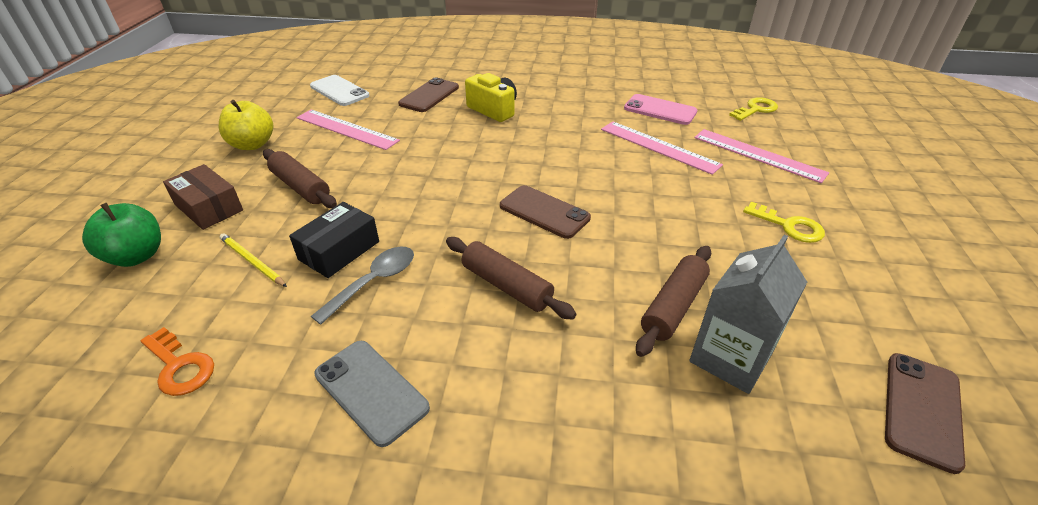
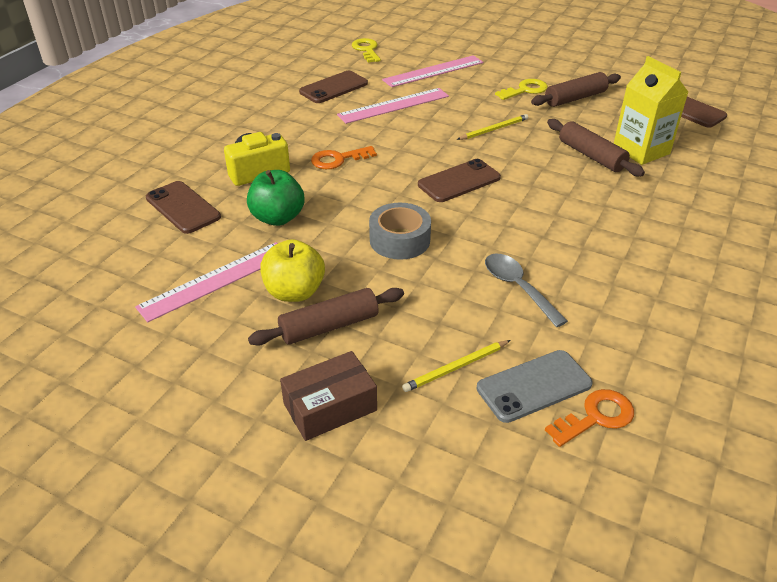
camera: 70 degrees left, 0 degrees up
green apple [82,203,161,267] -> green apple moved to [247,170,305,226]
yellow apple [219,100,273,150] -> yellow apple moved to [260,239,325,302]
black box [289,202,379,278] -> none
white phone [310,75,369,106] -> none
grey phone [314,341,430,447] -> grey phone moved to [477,350,593,423]
brown rolling pin [446,237,576,320] -> brown rolling pin moved to [531,72,621,107]
pink phone [624,94,697,125] -> brown phone [299,71,368,103]
grey carton [689,235,807,394] -> yellow carton [614,56,688,165]
none -> orange key [311,146,377,169]
none -> grey tape [369,203,431,260]
none -> yellow pencil [457,114,528,140]

